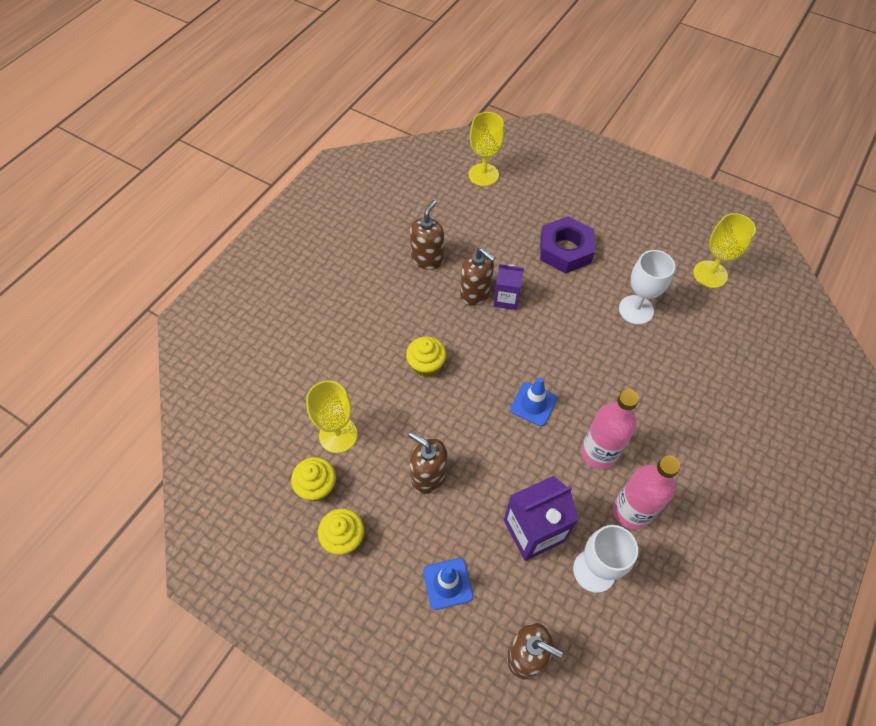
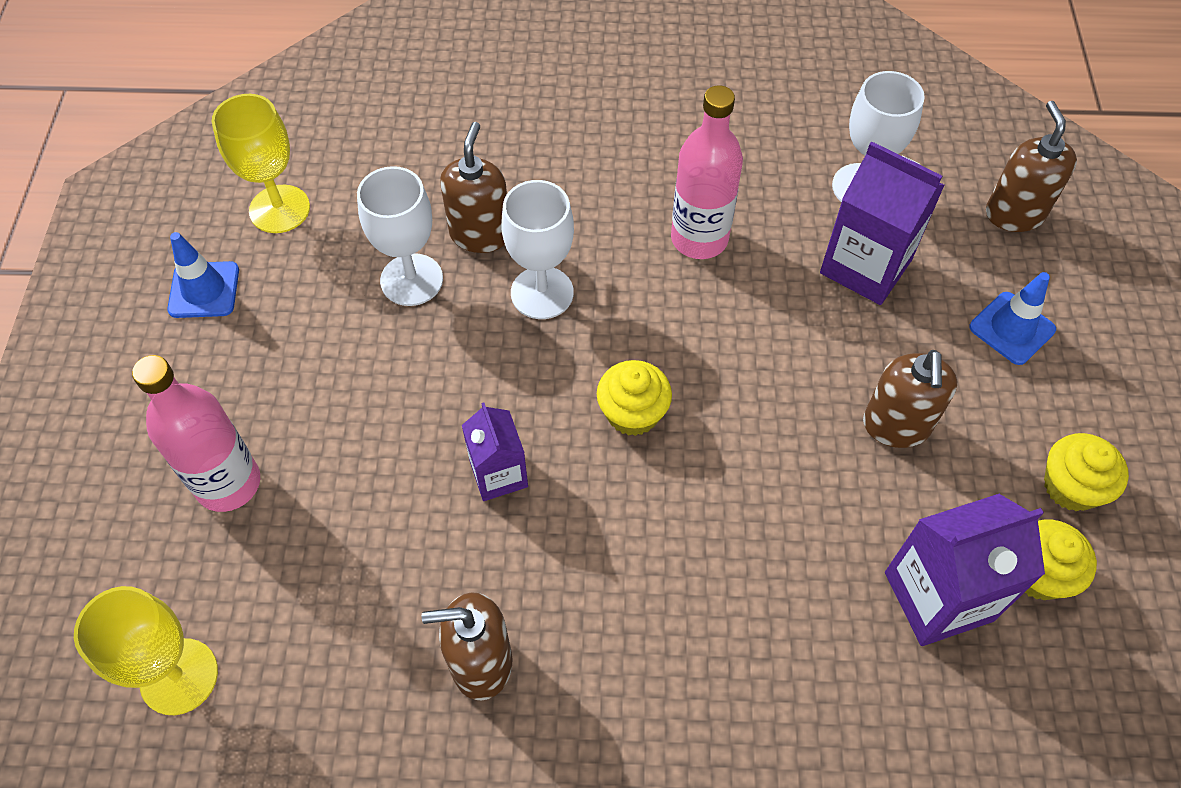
camera: 120 degrees left, 0 degrees up
yellow goblet [306,380,357,453] -> purple carton [885,494,1045,646]
yellow cupcake [406,336,447,377] -> yellow cupcake moved to [597,360,672,436]
brown soap dispenser [460,248,495,306] -> brown soap dispenser moved to [440,122,507,253]
blue traffic cone [510,377,557,426] -> blue traffic cone moved to [167,232,239,318]
purple nut [540,216,595,274] -> none
pink bottle [613,455,680,530] -> pink bottle moved to [132,355,260,512]
none -> white goblet [501,180,574,319]

